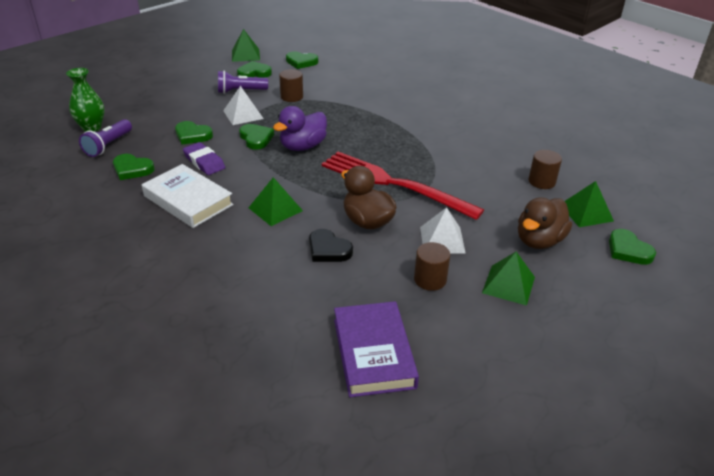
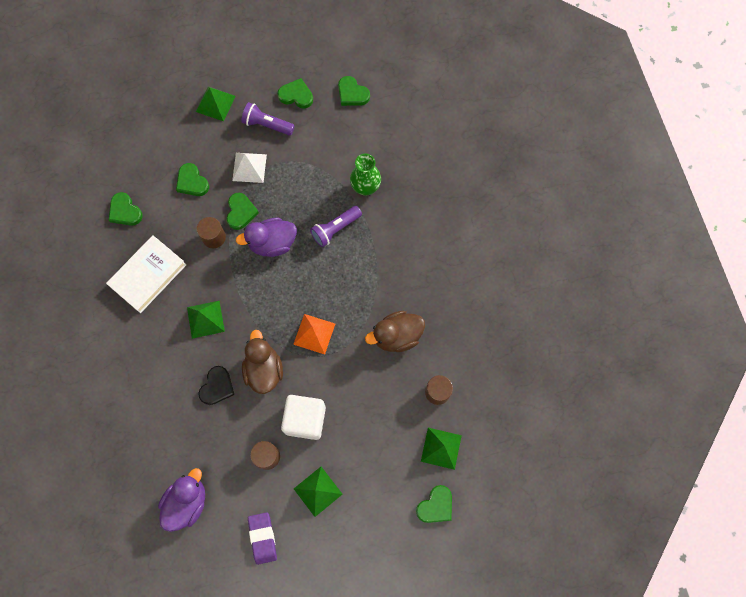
camera: 30 degrees right, 35 degrees up
green vase [66,68,105,132] -> green vase moved to [350,154,381,196]
purple flashlight [79,119,132,157] -> purple flashlight moved to [310,206,362,247]
white book [142,164,234,228] -> white book turned 60 degrees clockwise [106,235,186,313]
purple eraser [183,142,225,175] -> purple eraser moved to [248,512,277,565]
green pyramid [232,29,260,62] -> green pyramid moved to [196,87,236,121]
brown cylinder [279,69,303,102] -> brown cylinder moved to [197,217,226,248]
black heart [309,229,353,262] -> black heart turned 135 degrees counterclockwise [198,366,234,405]
red fork [322,152,484,220] -> orange pyramid [293,314,335,354]
purple book [334,301,419,397] -> purple duck [158,468,205,532]
white pyramid [420,207,466,253] -> white cube [281,395,326,440]
brown duck [518,197,572,249] -> brown duck moved to [365,311,425,352]
green heart [609,229,656,265] -> green heart turned 135 degrees counterclockwise [416,485,452,523]

